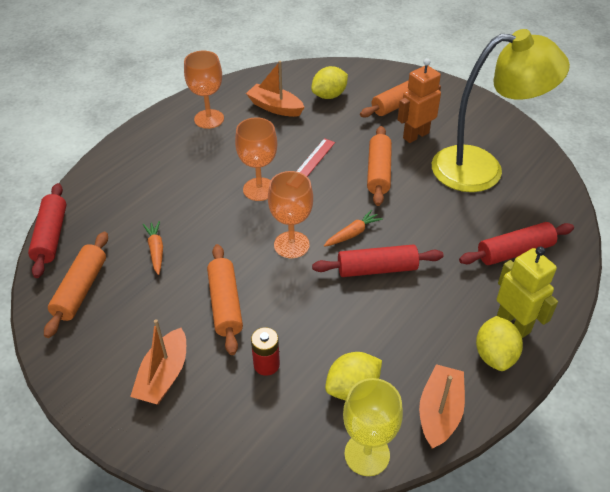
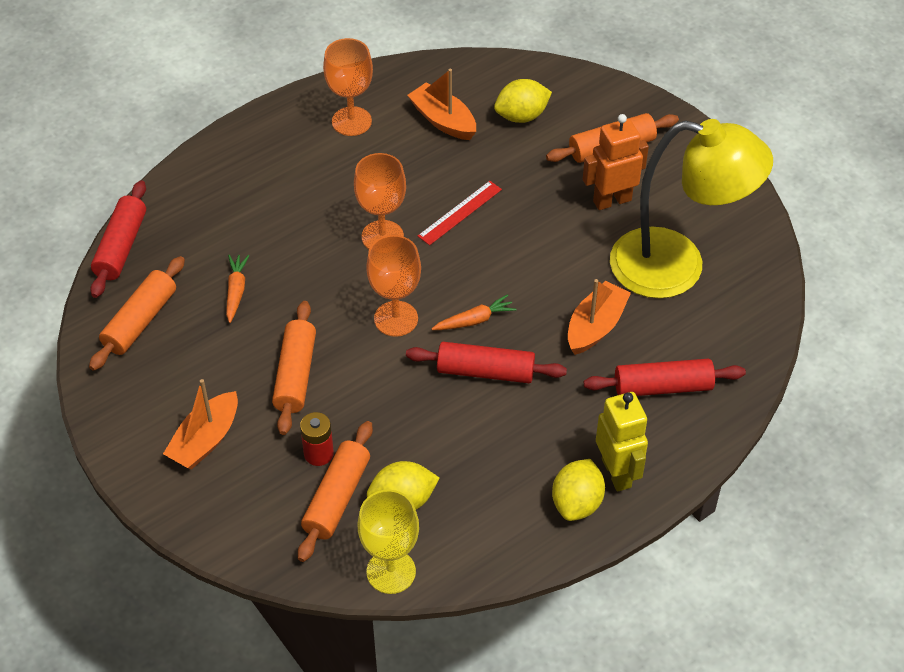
camera: 15 degrees right, 5 degrees up
orange rolling pin [367,126,392,206] -> orange rolling pin moved to [298,421,373,562]
orange boat [419,364,465,449] -> orange boat moved to [568,279,631,355]

